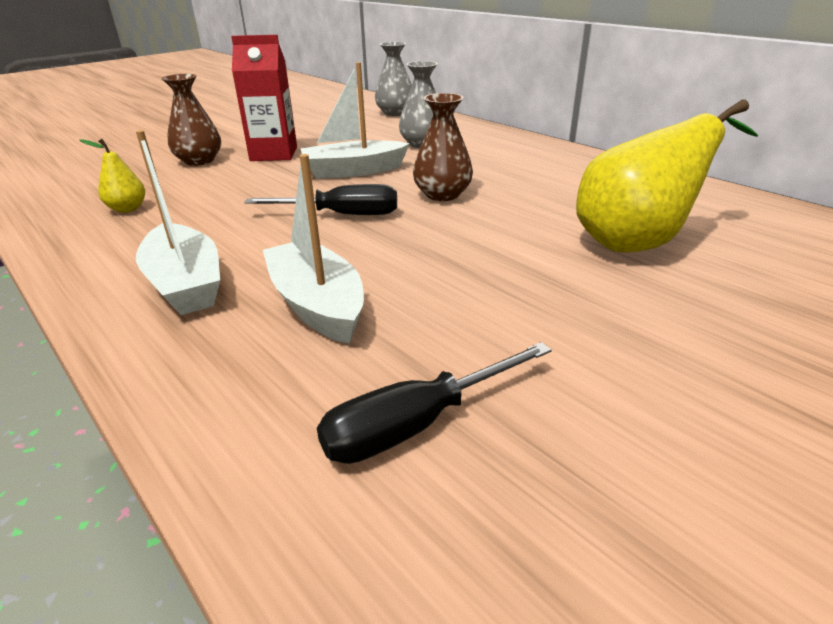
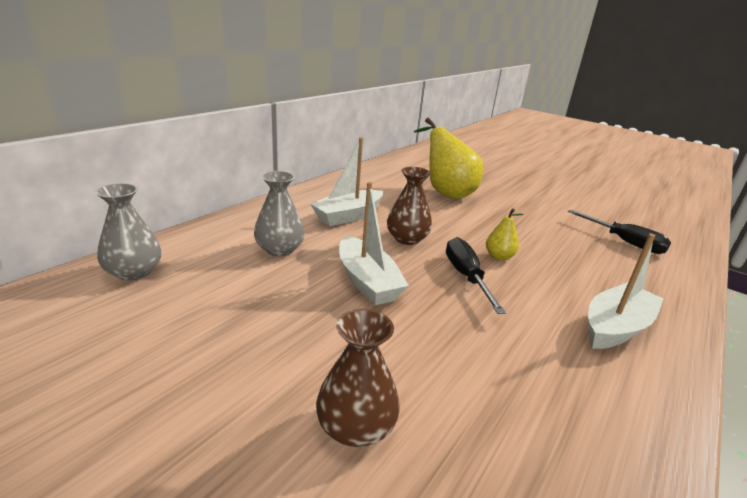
camera: 105 degrees left, 5 degrees down
yellow pear [79,139,145,213] -> yellow pear moved to [486,208,524,261]
red carton [231,35,297,161] -> none
white boat [263,154,364,344] -> white boat moved to [310,137,383,226]

